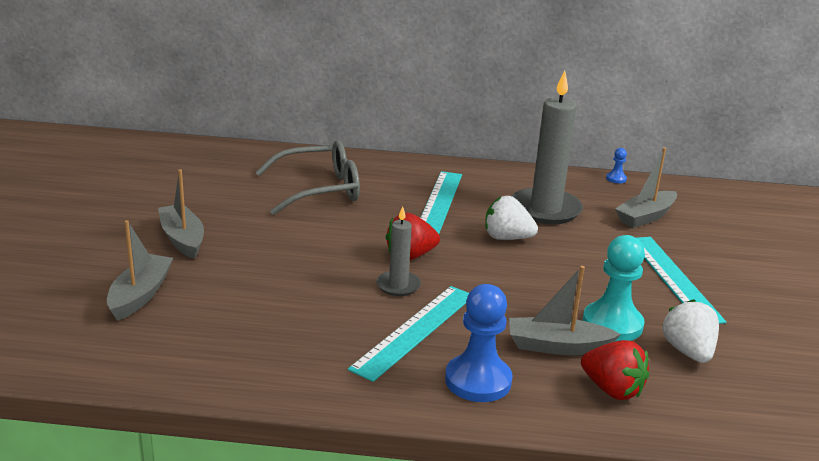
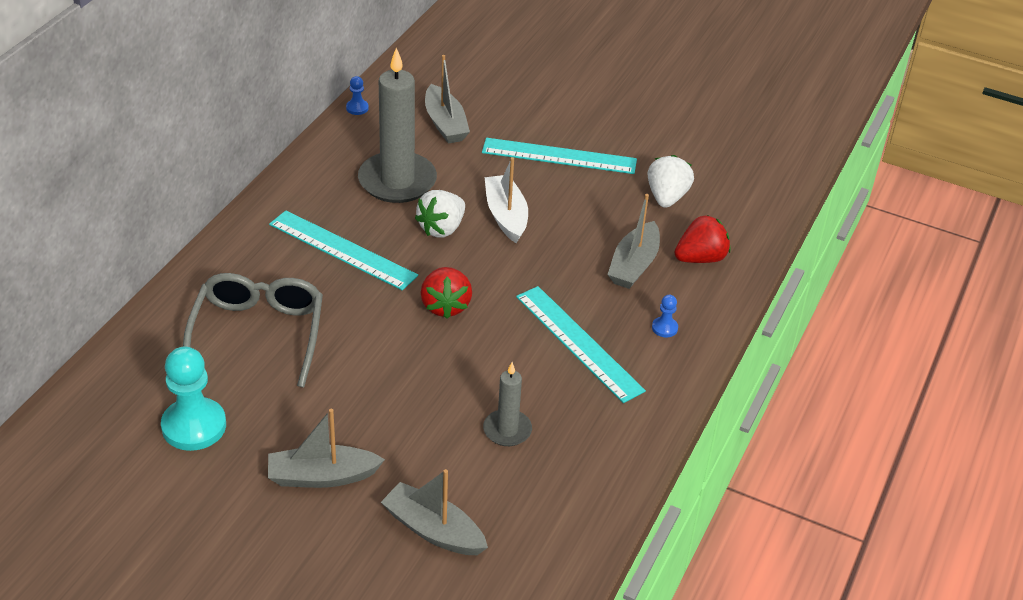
camera: 70 degrees left, 15 degrees up
grey candle [376,206,421,296] -> grey candle moved to [483,362,532,446]
blue pawn [445,284,513,402] -> blue pawn [652,295,678,338], size x0.45
turquoise pawn [583,235,645,341] -> turquoise pawn moved to [161,346,226,451]
white strawberry [662,299,719,363] -> white strawberry turned 90 degrees clockwise [647,155,694,208]
none -> white boat [485,157,528,243]

